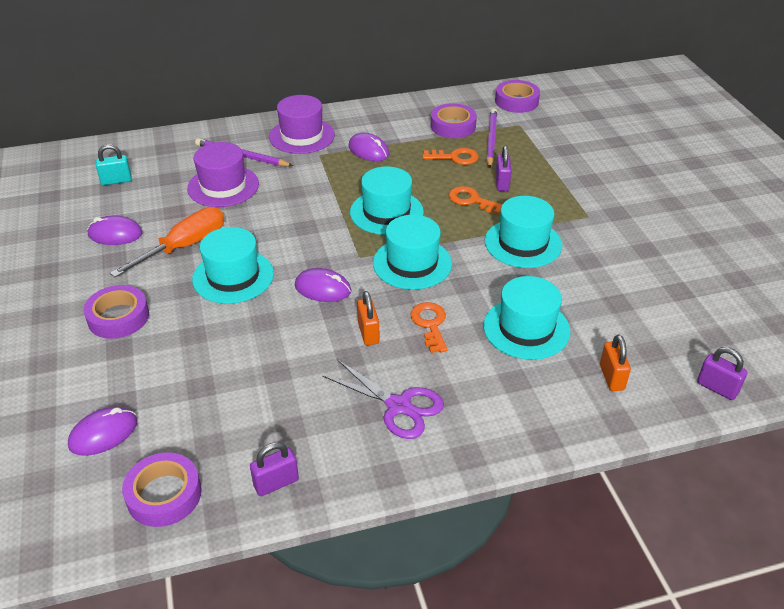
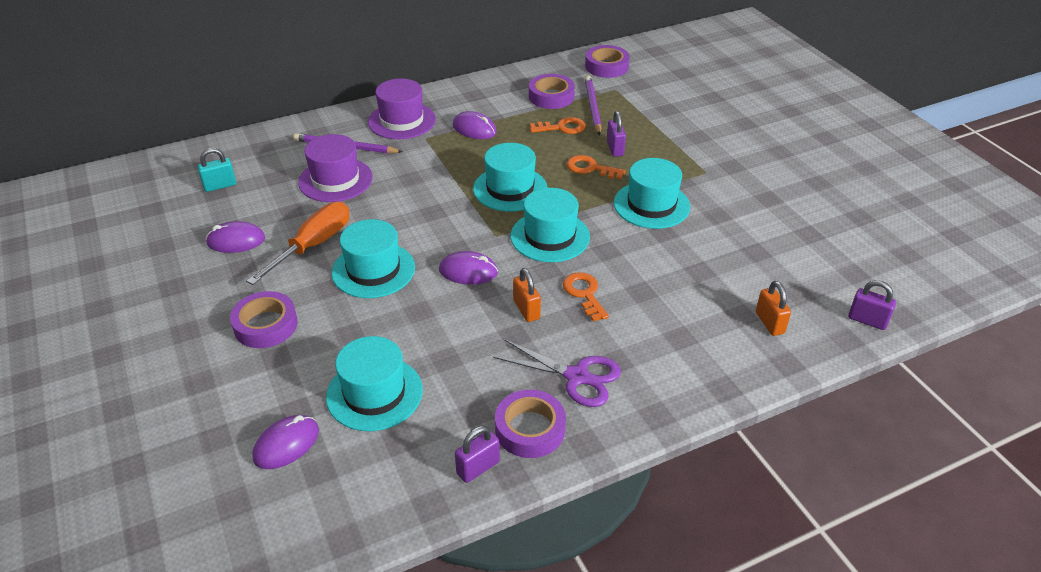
camera: 10 degrees left, 0 degrees up
purple tape [122,452,202,527] -> purple tape moved to [495,390,566,458]
turquoise hat [483,276,571,360] -> turquoise hat moved to [326,336,423,431]

